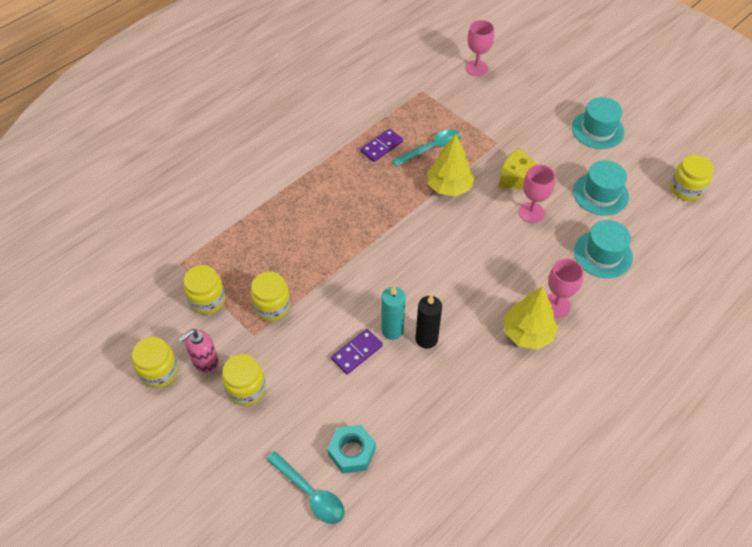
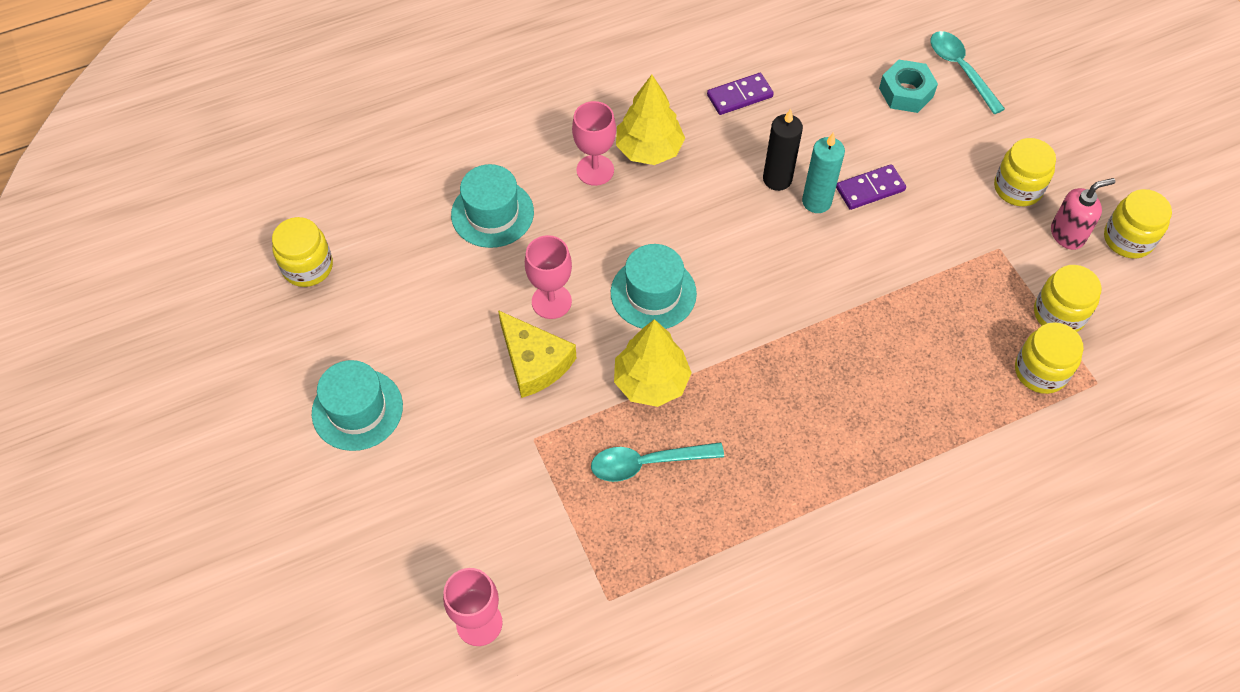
camera: 160 degrees left, 5 degrees up
yellow jar [250,271,291,321] -> yellow jar moved to [1015,322,1084,394]
purple domino [360,129,403,162] -> purple domino moved to [707,73,774,115]
turquoise hat [573,160,629,216] -> turquoise hat moved to [611,244,697,329]

